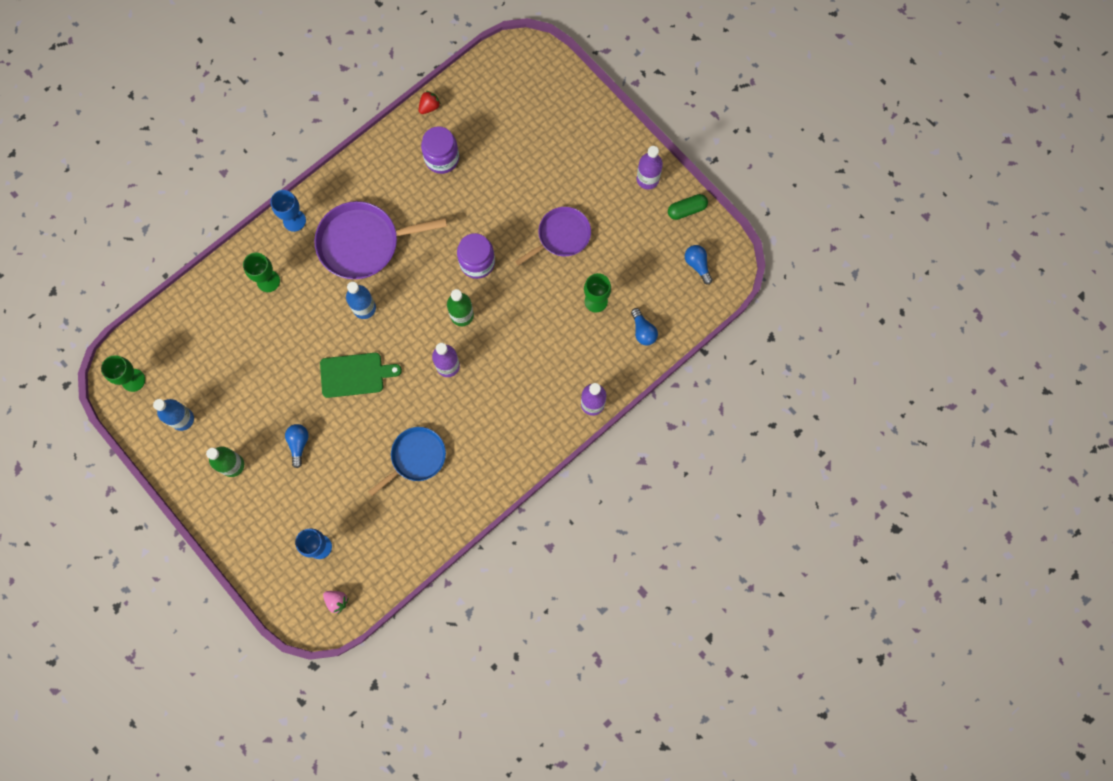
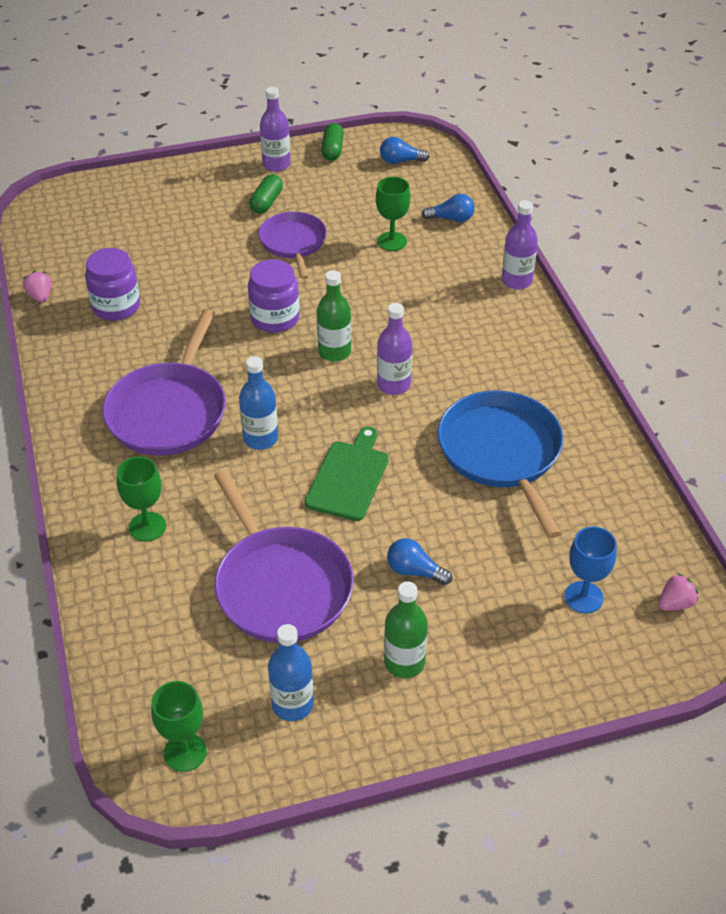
camera: 65 degrees left, 30 degrees down
blue goblet [270,190,306,232] -> none
blue pan [368,427,446,496] -> blue pan [438,391,563,538], size x1.55
red strawberry [419,91,441,114] -> pink strawberry [23,271,51,303]
none -> purple pan [214,470,354,643]
none -> green capsule [249,174,283,214]

